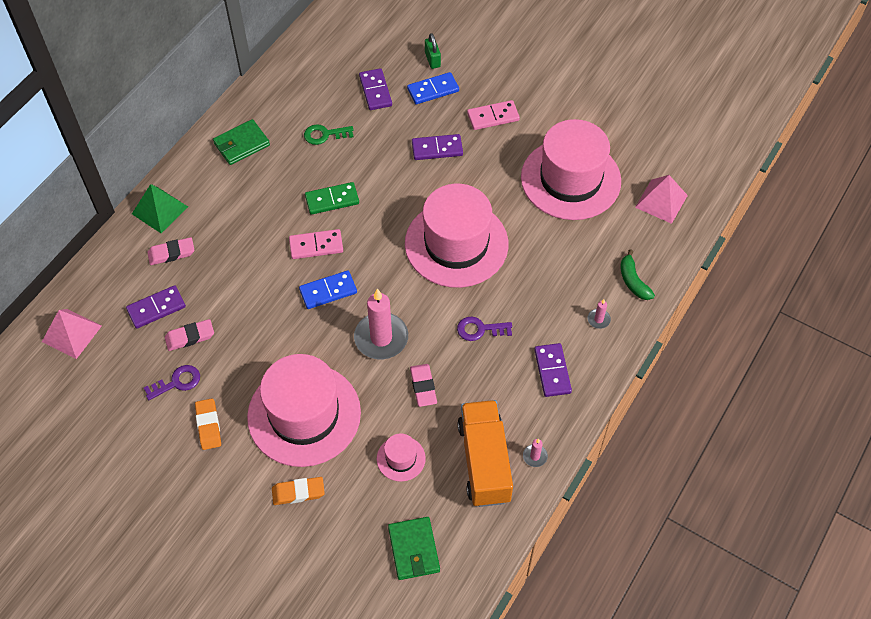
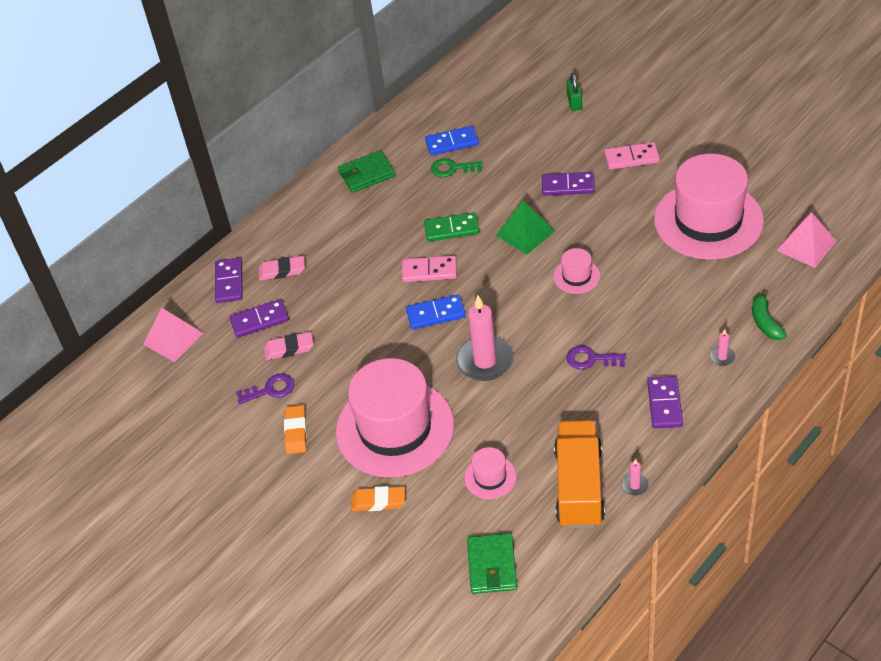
camera: 15 degrees right, 10 degrees down
green pyramid [132,184,188,233] -> green pyramid moved to [496,200,555,255]
purple domino [359,68,392,110] -> purple domino moved to [215,258,243,303]
pink hat [405,184,508,288] -> pink hat [553,248,600,294], size x0.42
blue domino [407,72,459,104] -> blue domino moved to [425,126,479,156]
pink eraser [410,364,437,407] -> none

